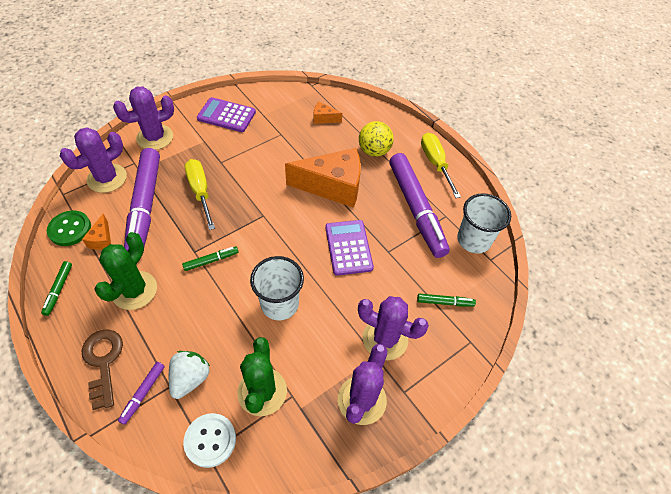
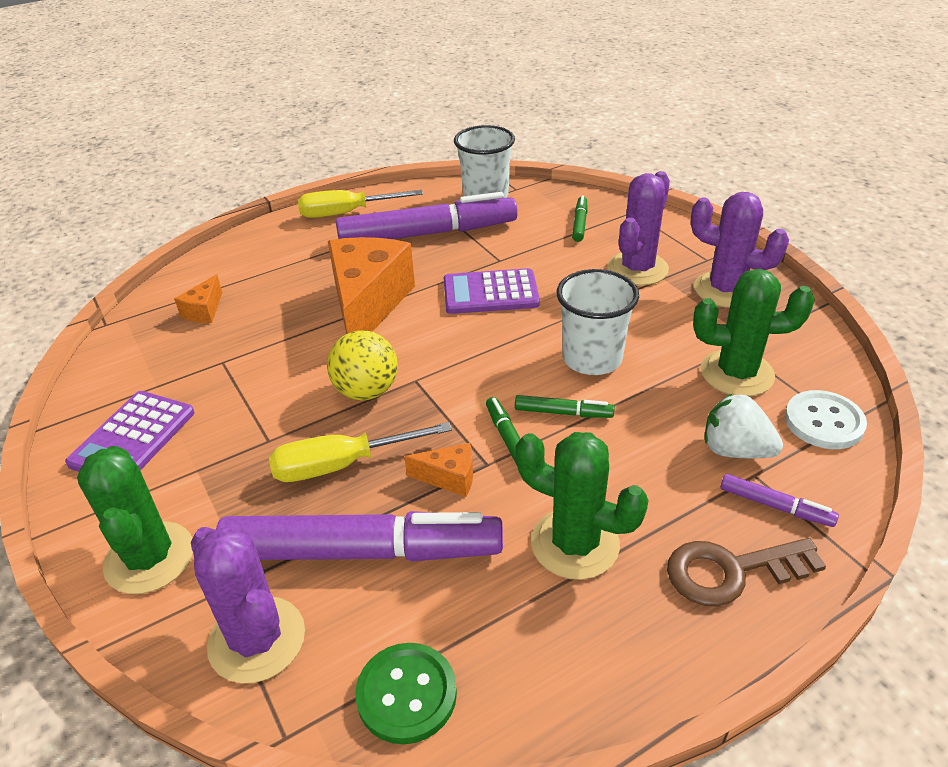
camera: 80 degrees left, 15 degrees down
green marker [41,261,72,316] -> green marker moved to [515,395,615,418]
orange cheese [82,214,111,250] -> orange cheese moved to [404,443,473,497]
purple cactus [113,86,174,150] -> green cactus [77,446,193,594]
yellow ball [359,121,394,157] -> yellow ball moved to [327,331,398,400]

